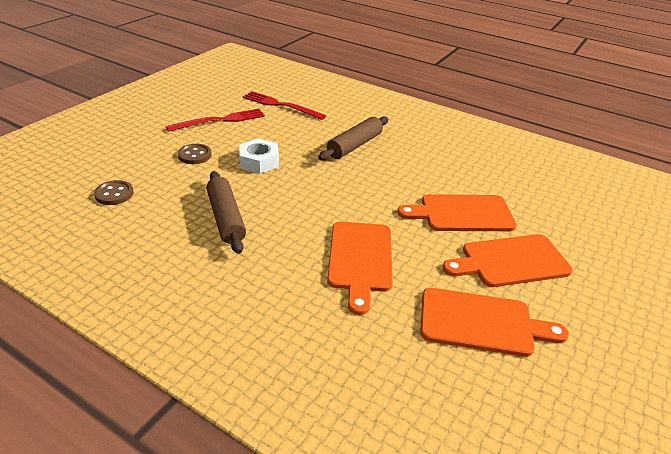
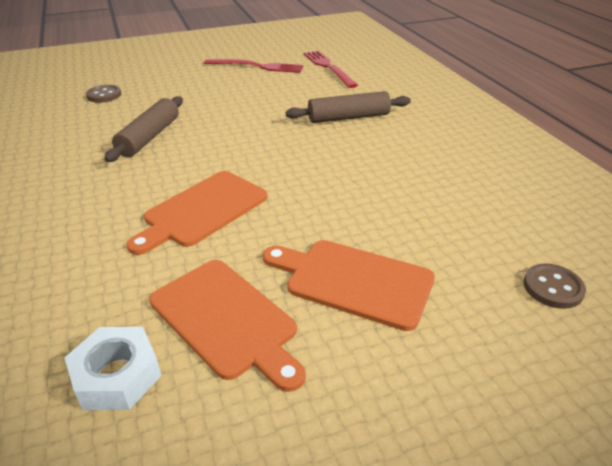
camera: 40 degrees right, 0 degrees up
brown button [178,144,212,164] -> brown button moved to [524,264,586,309]
white nut [239,138,279,174] -> white nut moved to [65,327,162,410]
orange cutting board [398,194,517,231] -> none

